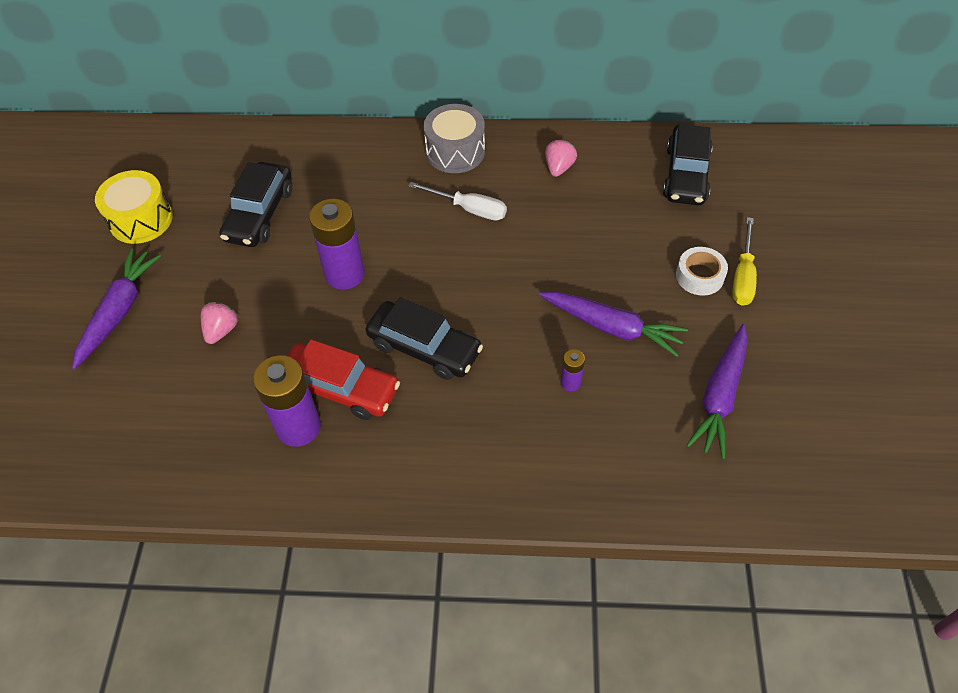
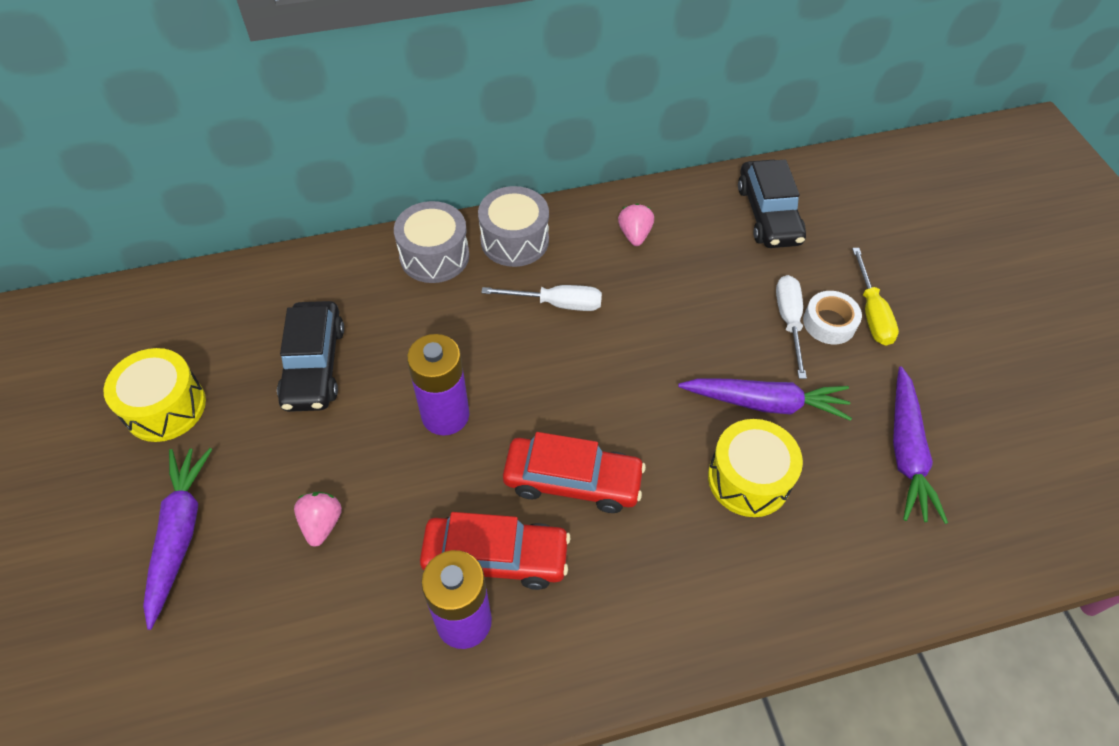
camera: 20 degrees left, 0 degrees up
black car [366,297,483,380] -> red car [503,432,646,513]
purple battery [560,349,585,391] -> yellow drum [708,419,803,517]
none -> grey drum [394,201,469,283]
none -> white screwdriver [776,275,807,379]

